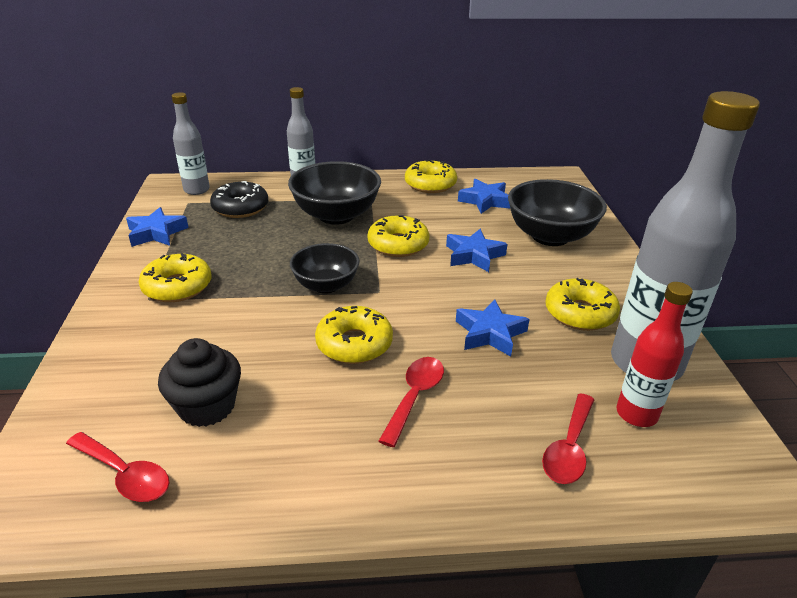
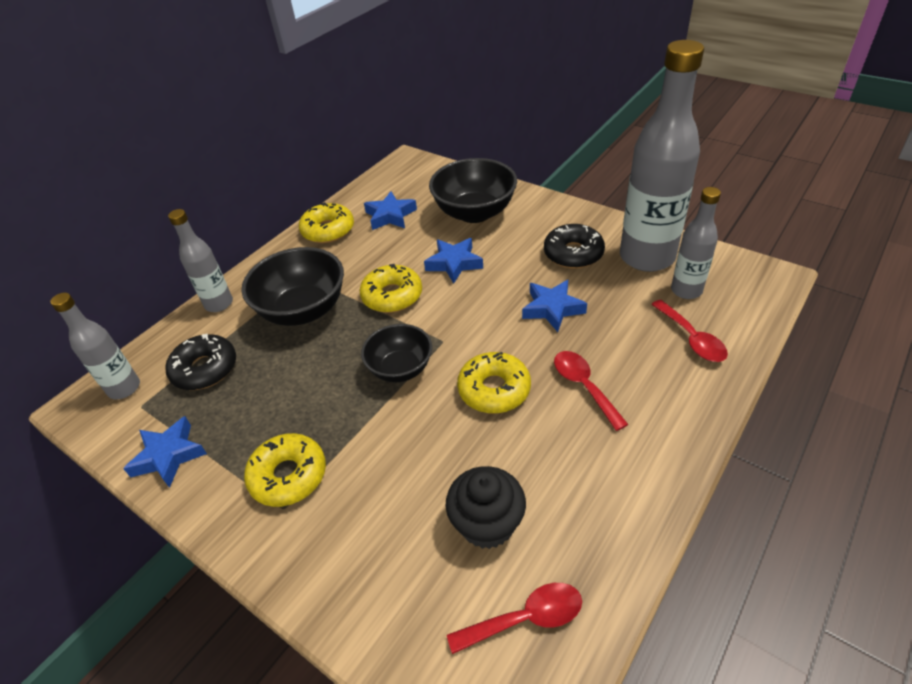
camera: 45 degrees left, 10 degrees up
yellow donut [545,278,620,331] -> black donut [544,224,605,269]
red bottle [616,282,693,427] -> grey bottle [671,187,721,299]

